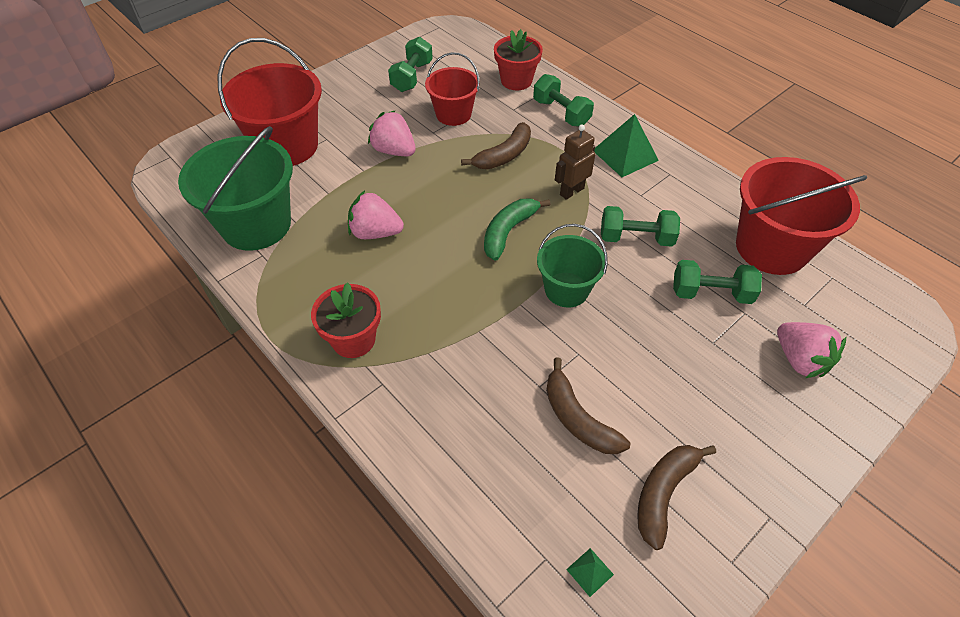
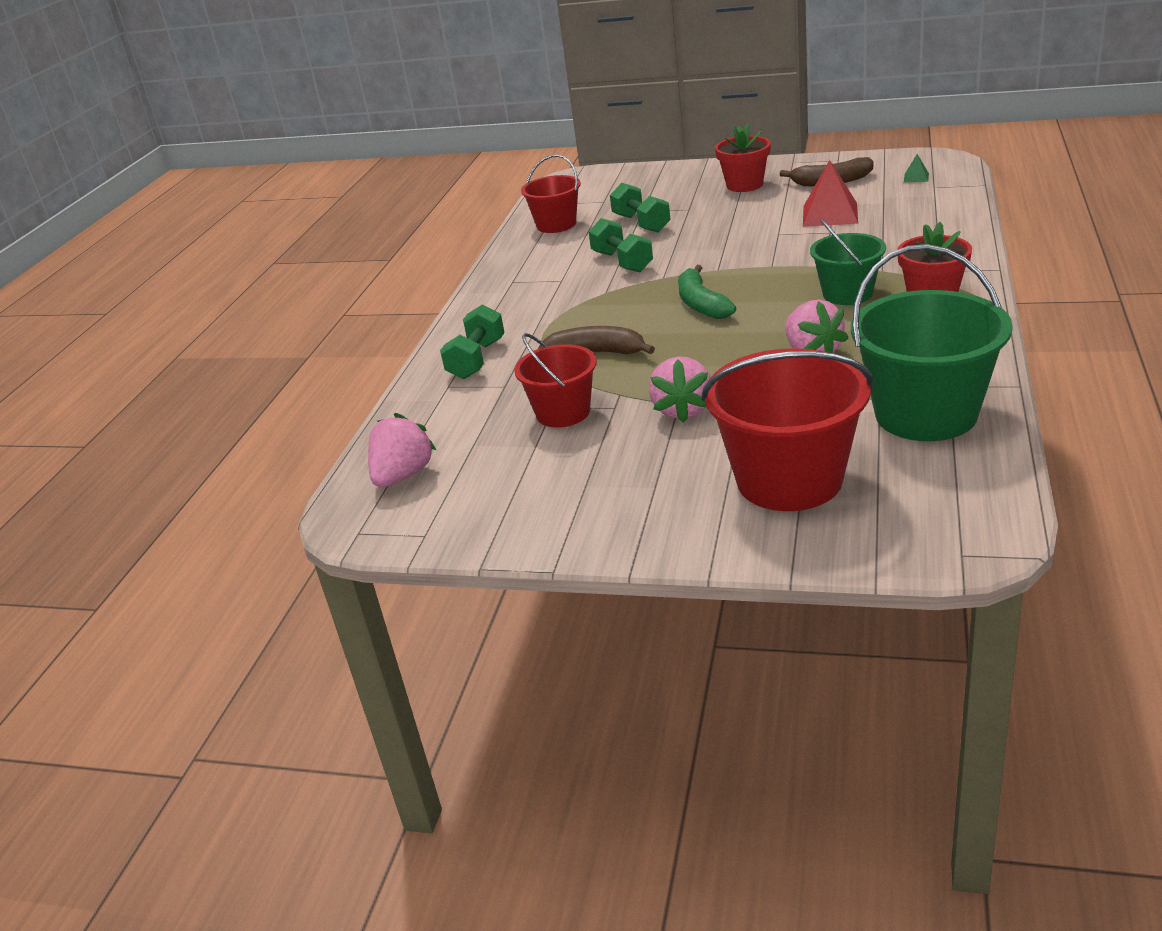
camera: 120 degrees left, 20 degrees down
green dumbbell [388,37,433,92] -> none
green banana [484,198,551,261] -> green banana turned 75 degrees clockwise [678,265,736,319]
red flower pot [494,29,543,90] -> red flower pot moved to [715,123,771,192]
green bucket [537,224,608,307] -> green bucket moved to [810,219,886,305]
brown banana [546,357,630,454] -> red pyramid [803,160,858,227]
brown robot [555,124,595,200] -> none
green pyramid [594,114,659,177] -> none
red bucket [736,157,867,275] -> red bucket [521,155,581,233], size x0.60
pink strawberry [777,322,846,378] -> pink strawberry moved to [368,413,436,488]

